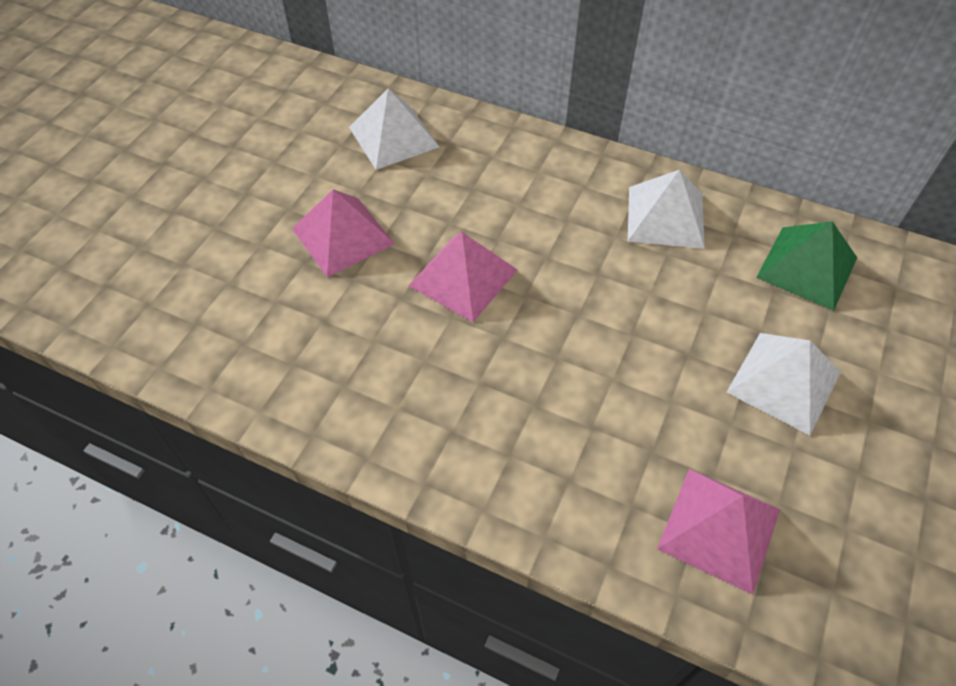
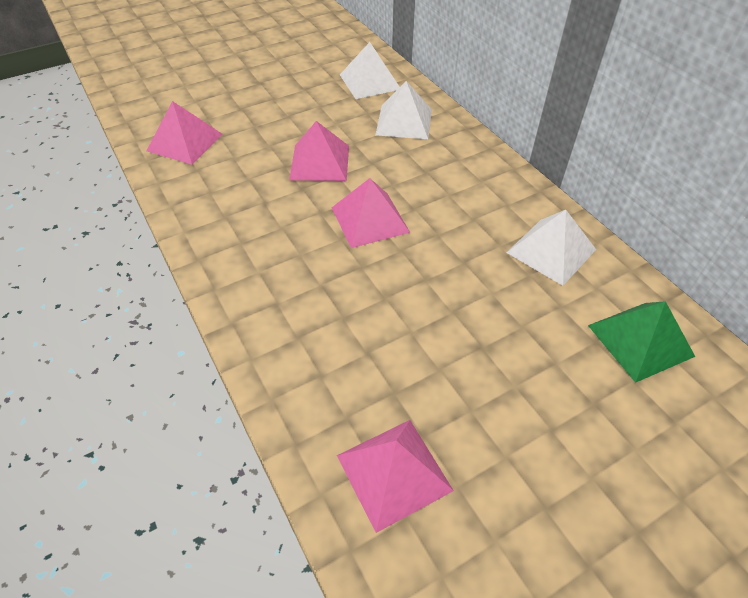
camera: 35 degrees right, 5 degrees down
white pyramid [726,333,841,436] -> white pyramid moved to [340,42,399,99]
none -> pink pyramid [147,101,222,165]

